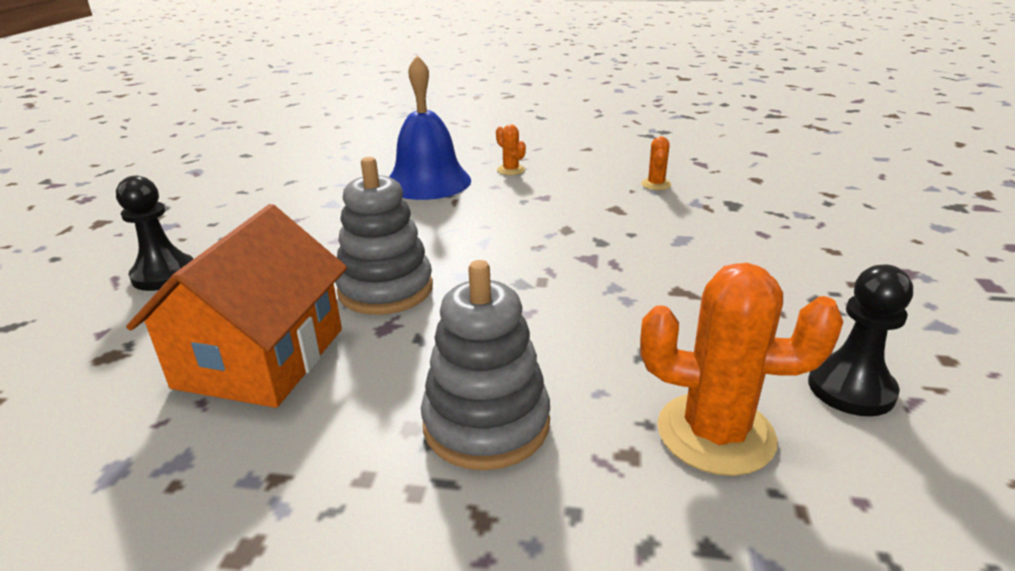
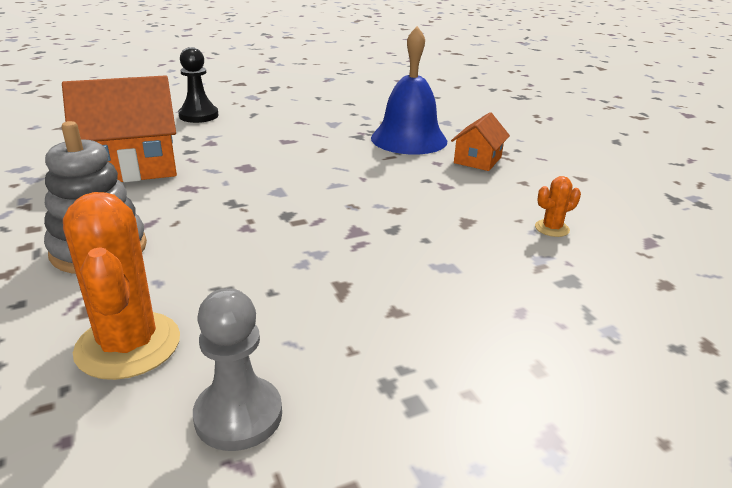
camera: 55 degrees right, 0 degrees up
grey stacking toy [335,157,433,315] -> none
orange cactus [496,124,526,175] -> orange house [451,112,510,171]
black pawn [808,264,913,416] -> grey pawn [193,288,282,451]

